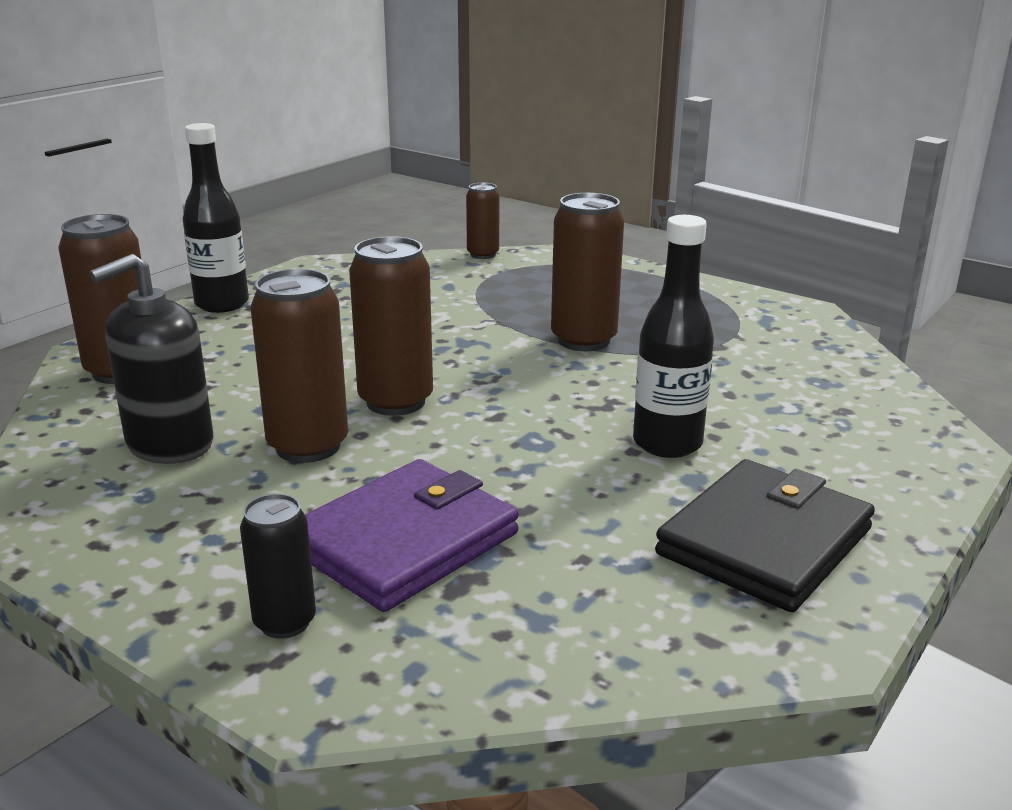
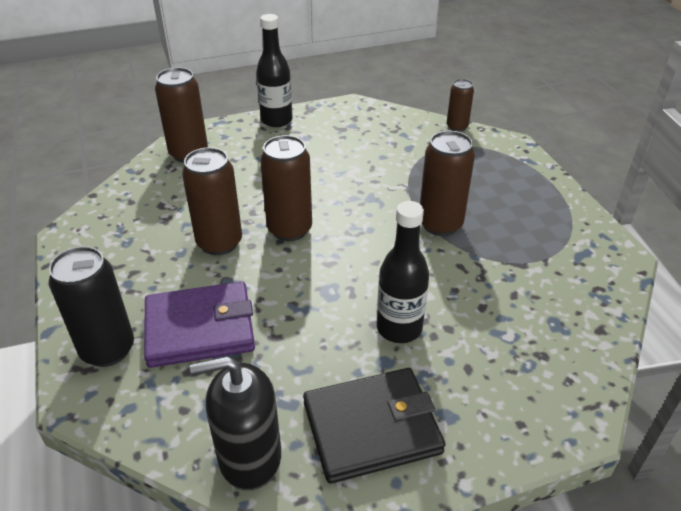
camera: 35 degrees right, 15 degrees up
black soap dispenser [89,254,214,464] -> black soap dispenser moved to [190,356,281,491]
black can [240,494,316,639] -> black can [49,246,134,367], size x1.69

